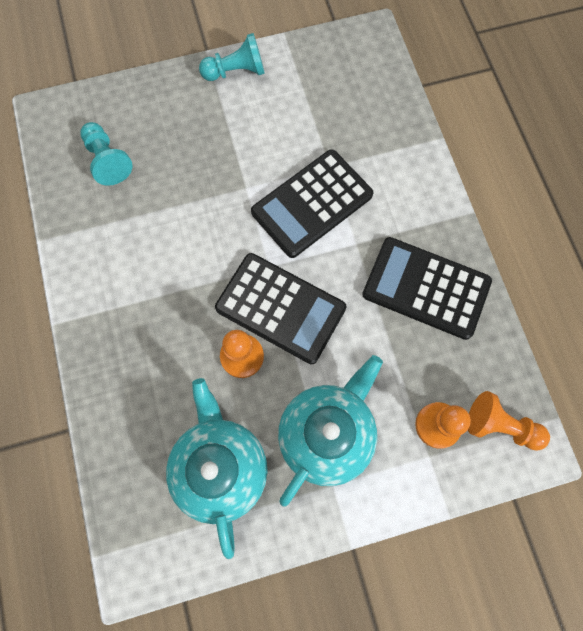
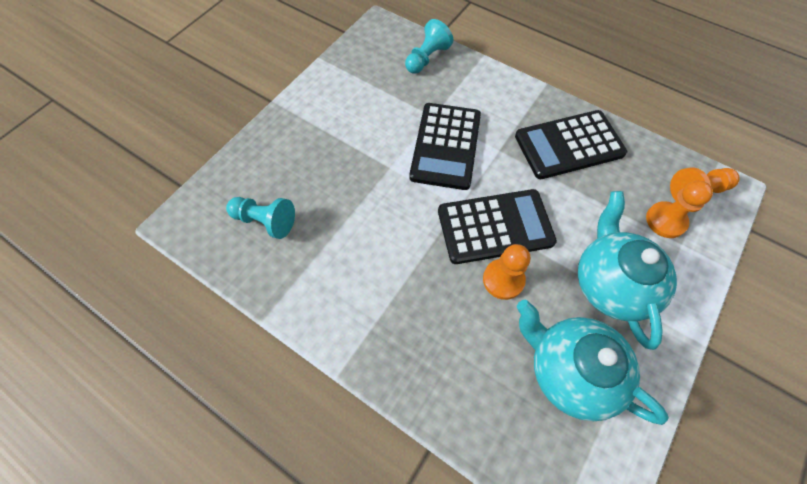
camera: 40 degrees left, 10 degrees down
turquoise pawn [199,33,265,81] -> turquoise pawn moved to [405,19,453,74]

